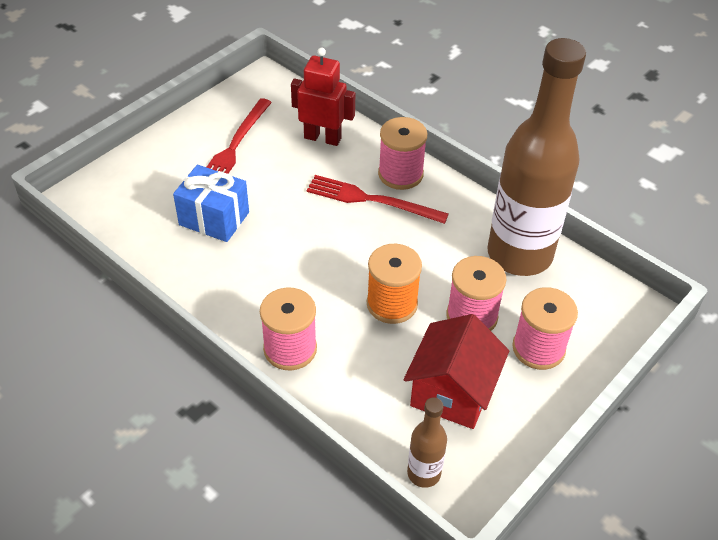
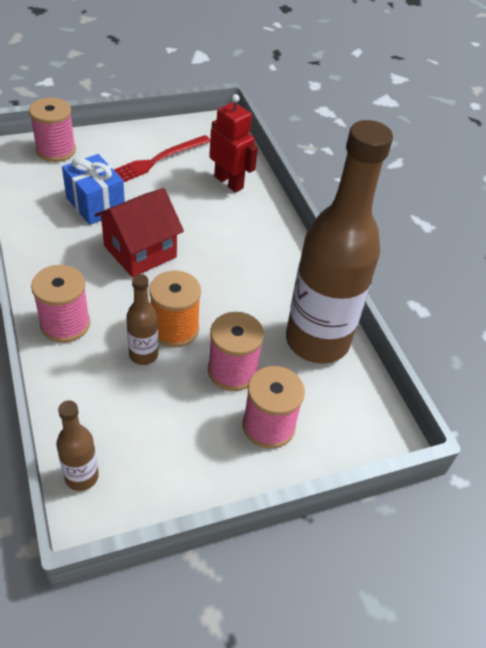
camera: 25 degrees right, 0 degrees up
red fork [307,175,449,224] -> none
pink spool [378,117,427,190] -> pink spool moved to [29,98,76,162]
red house [404,314,509,429] -> red house moved to [94,188,184,277]
none -> brown bottle [126,274,158,365]

